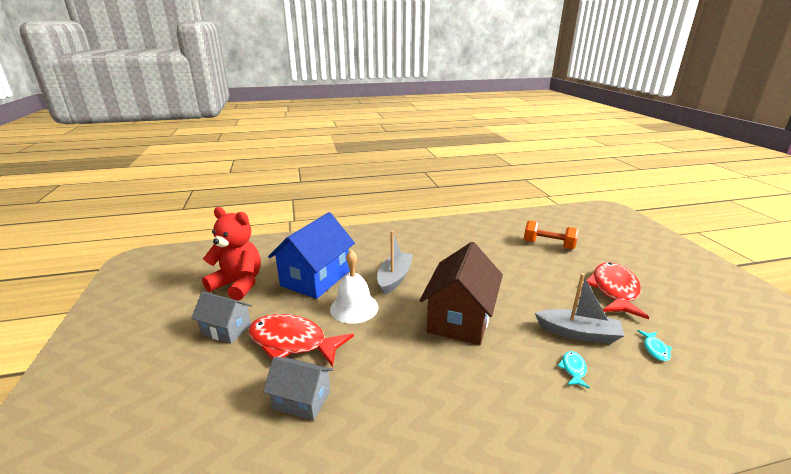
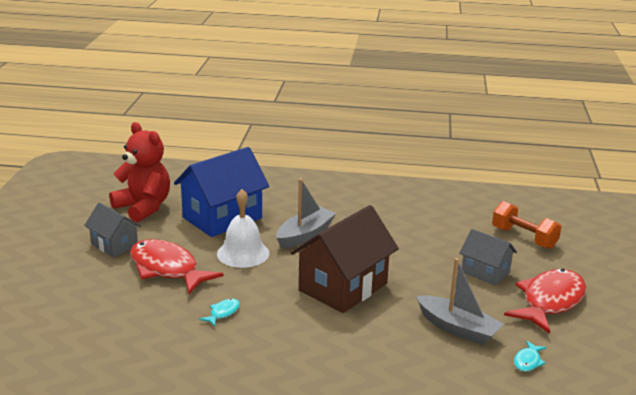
camera: 20 degrees right, 0 degrees up
grey house [263,357,333,421] -> grey house moved to [459,229,517,285]
turquoise fish [558,351,590,389] -> turquoise fish moved to [199,299,240,327]

